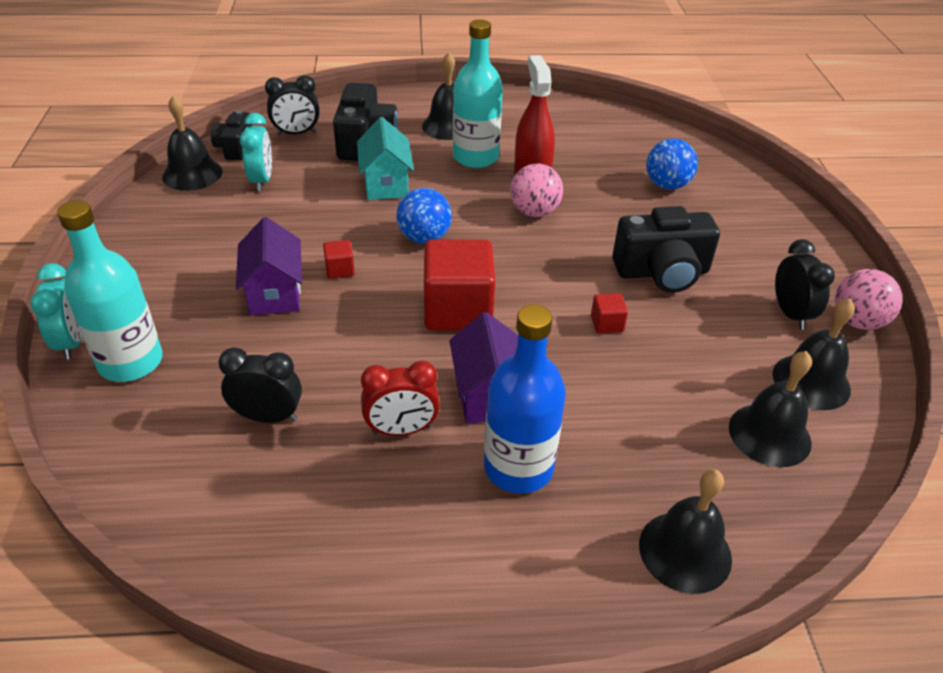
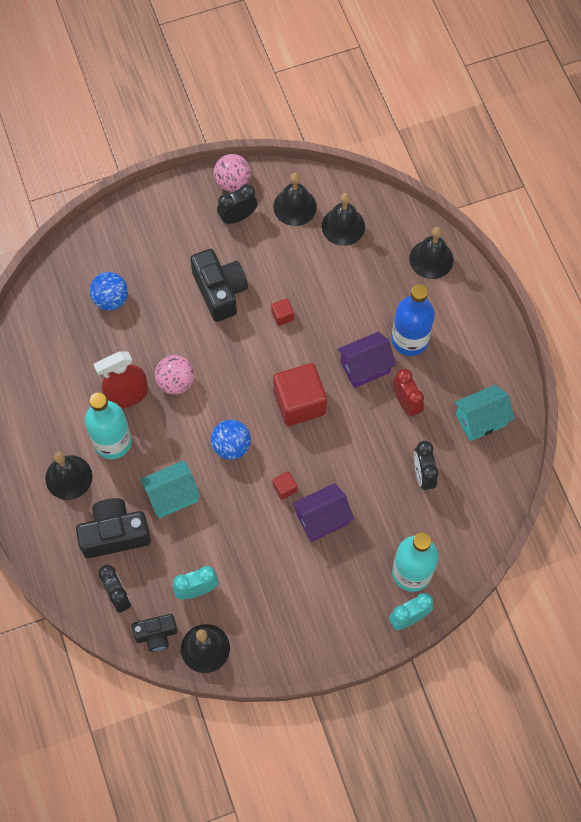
camera: 105 degrees left, 25 degrees up
none -> turquoise house [454,385,515,441]

